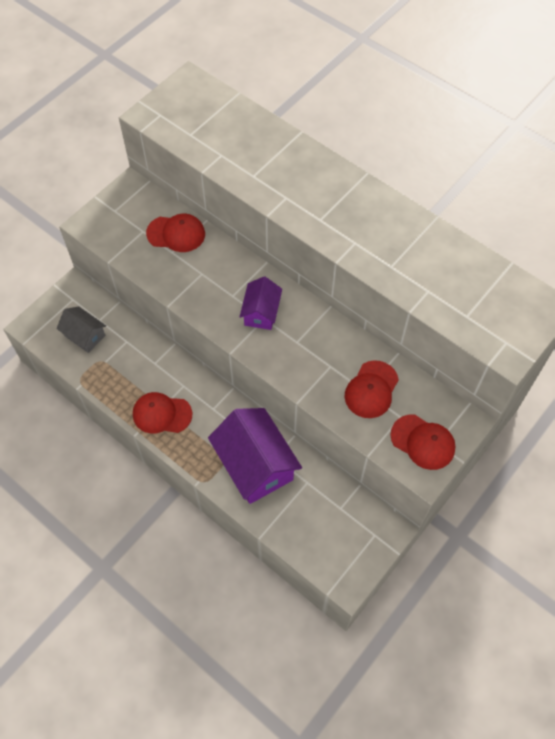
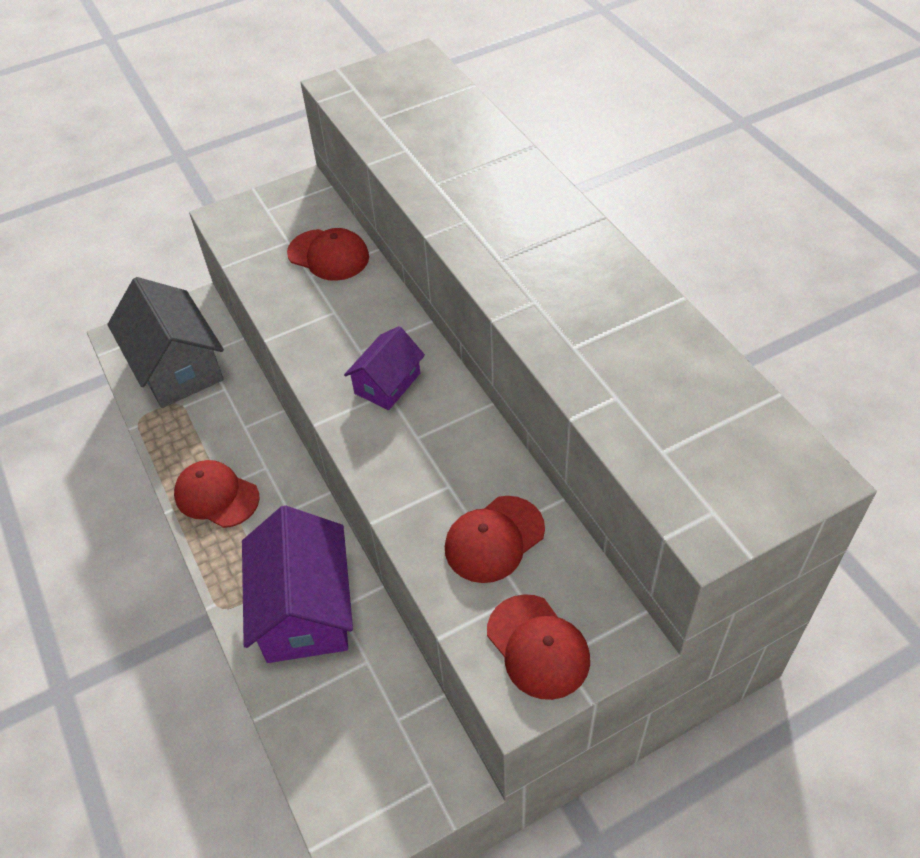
camera: 25 degrees right, 10 degrees down
grey house [56,307,106,353] -> grey house [107,277,224,408], size x1.83

